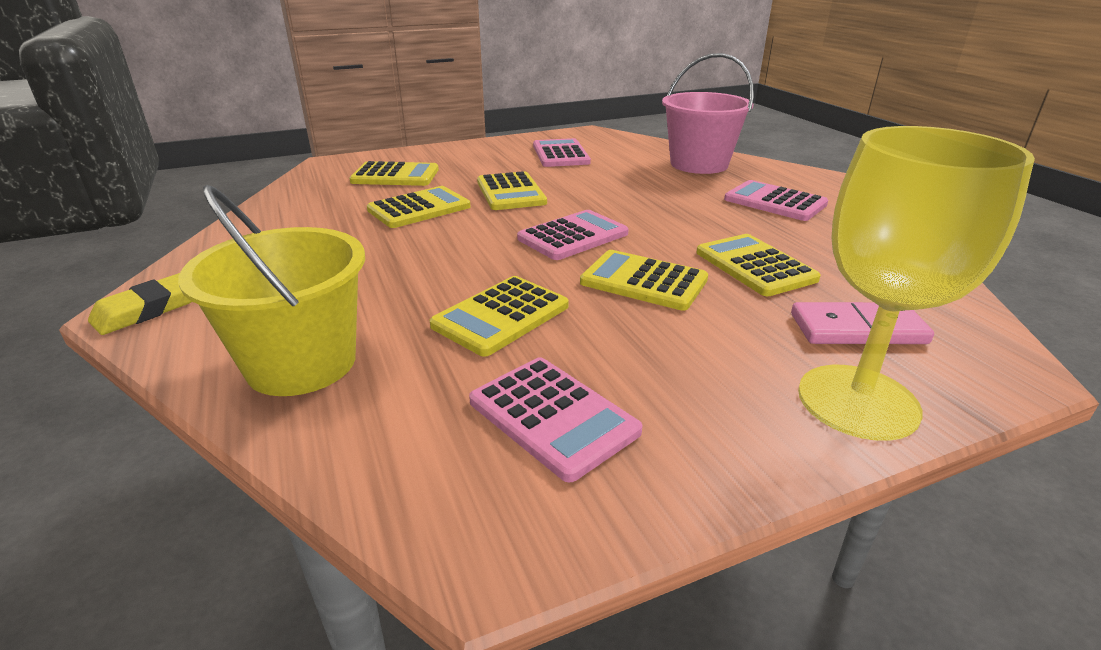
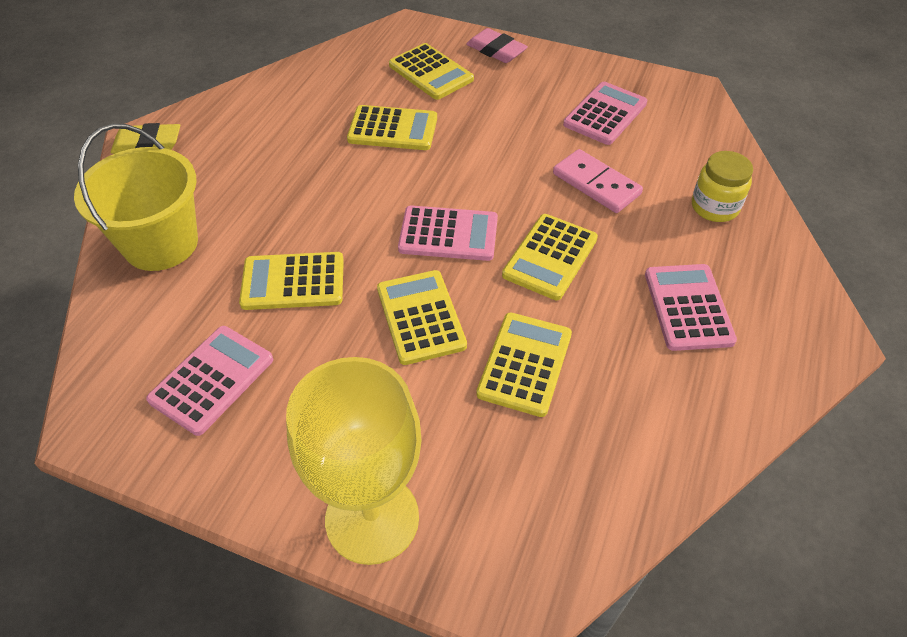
camera: 45 degrees right, 20 degrees up
pink calculator [469,357,643,482] -> pink calculator turned 150 degrees counterclockwise [146,326,273,436]
yellow calculator [477,171,547,210] -> yellow calculator moved to [502,214,598,300]
pink bucket [662,53,754,174] -> yellow jar [692,151,753,222]
pink domino [791,302,934,344] -> pink domino moved to [553,149,643,213]
none -> pink eraser [466,28,528,63]

